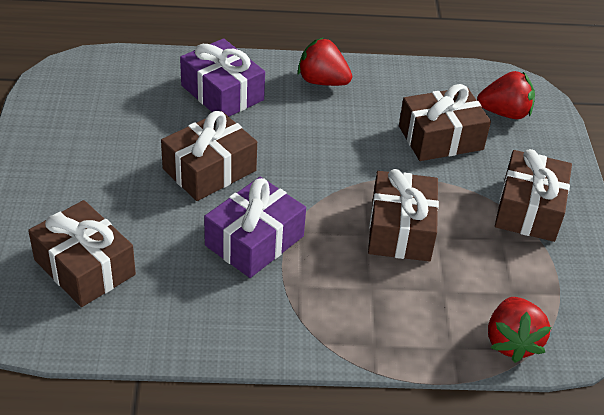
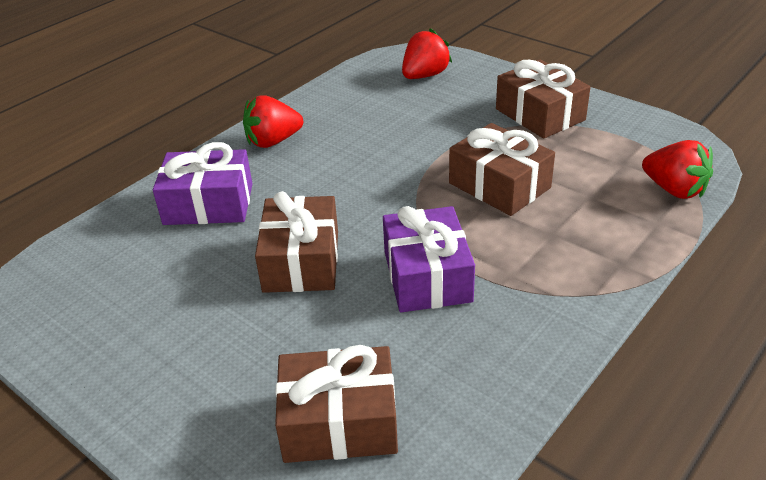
camera: 45 degrees left, 5 degrees down
brown gift [399,84,491,161] -> none

